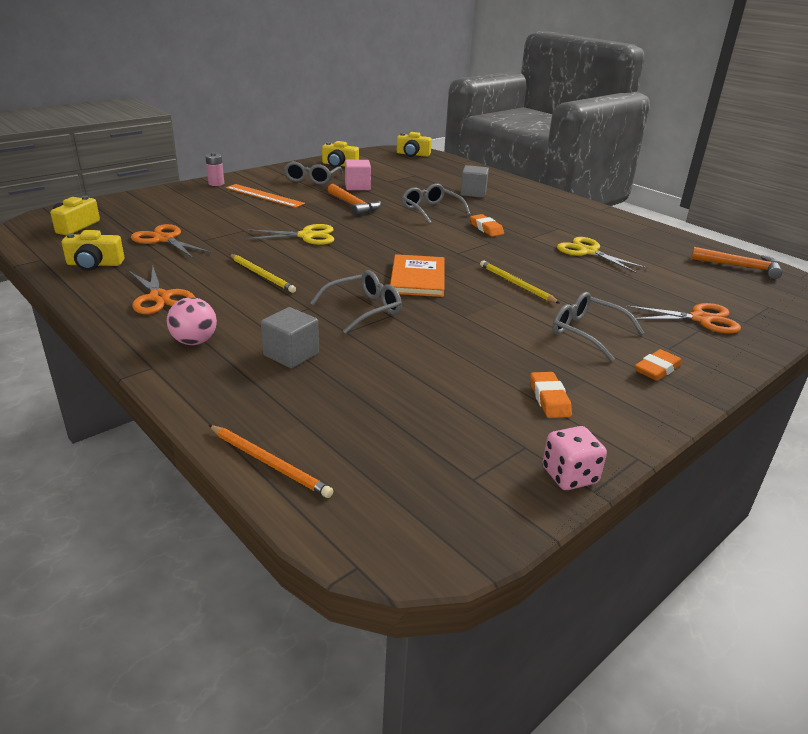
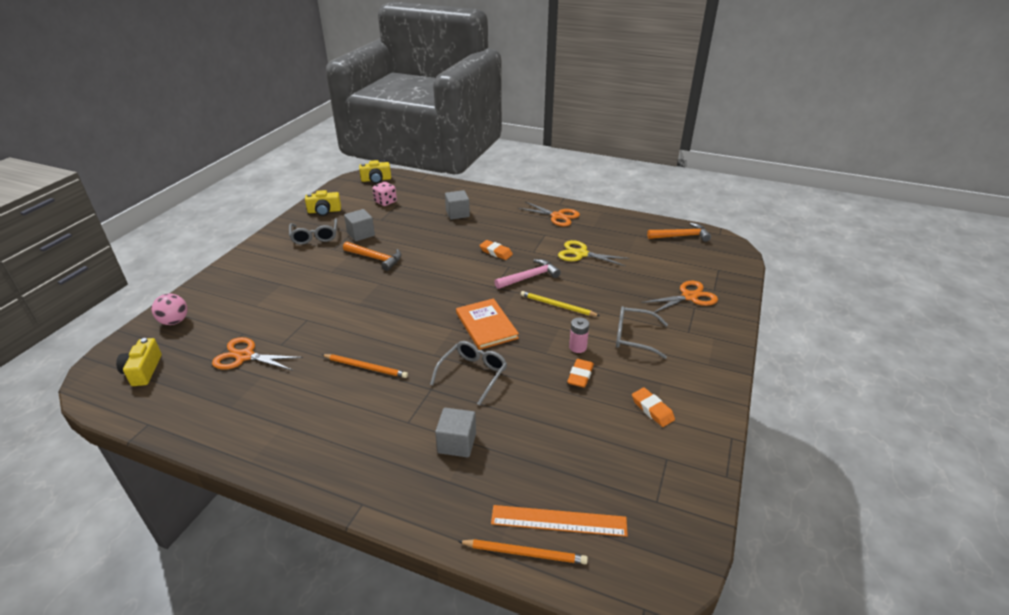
camera: 25 degrees left, 5 degrees up
yellow camera [62,230,124,271] -> none
orange scissors [128,267,195,314] -> orange scissors moved to [518,201,580,227]
pink ball [167,297,217,345] -> pink ball moved to [152,294,188,325]
pink battery [205,153,224,186] -> pink battery moved to [569,317,589,353]
orange ruler [226,184,305,208] -> orange ruler moved to [491,505,628,537]
yellow pencil [229,254,296,293] -> orange pencil [322,354,408,378]
yellow scissors [245,224,334,245] -> none
pink cube [345,160,371,190] -> grey cube [344,209,375,241]
grey glasses [402,184,471,224] -> none
pink dice [542,426,607,490] -> pink dice moved to [372,182,397,206]
orange eraser [635,349,682,381] -> orange eraser moved to [567,359,594,388]
none -> pink hammer [494,259,561,289]

